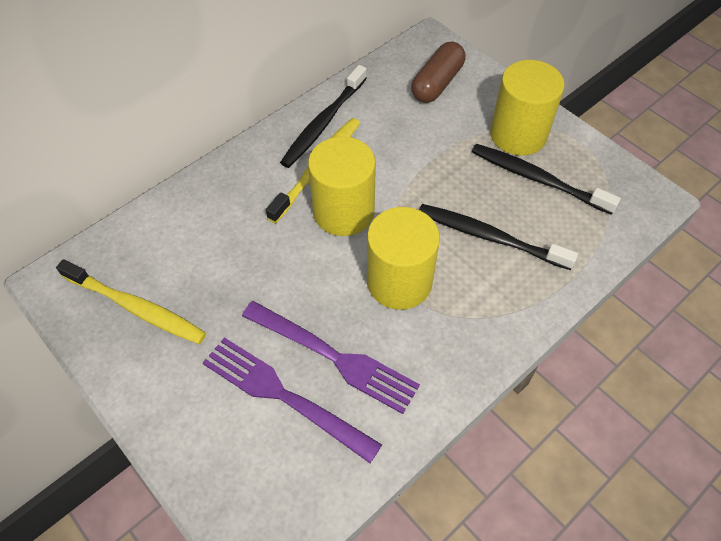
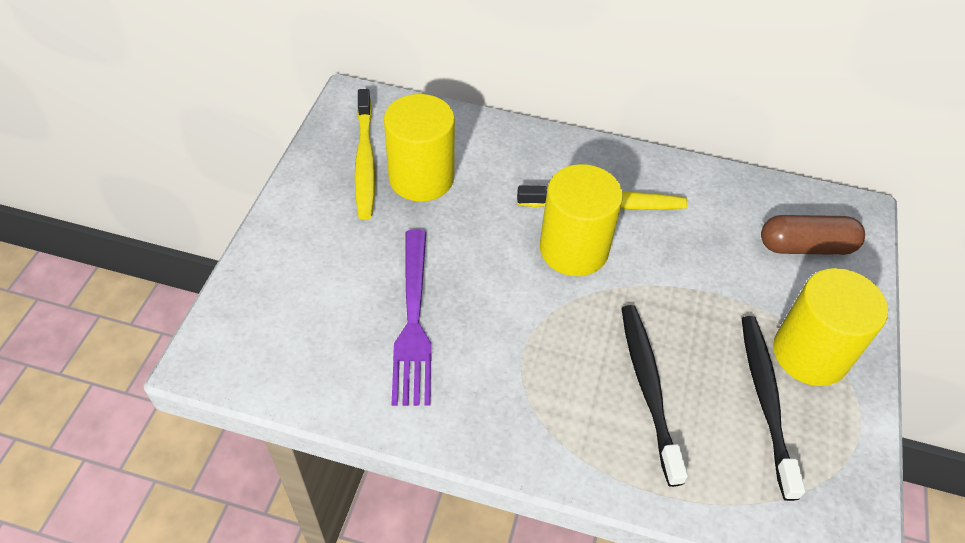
camera: 55 degrees right, 5 degrees down
purple fork [203,337,382,463] -> none
black toothbrush [280,65,367,168] -> none
yellow cylinder [367,207,440,310] -> yellow cylinder moved to [384,94,455,202]

